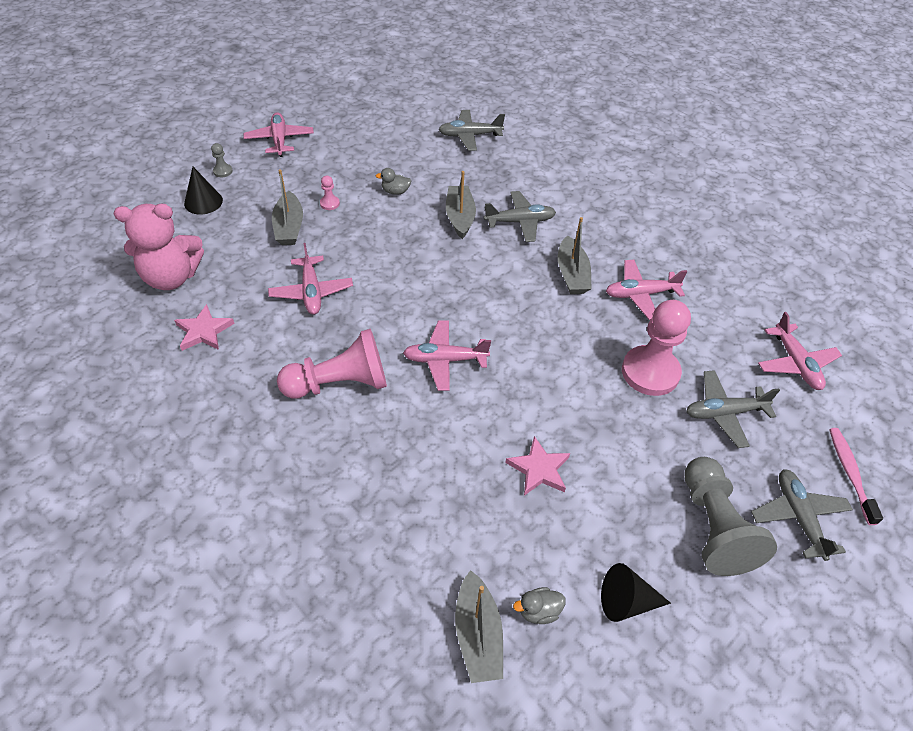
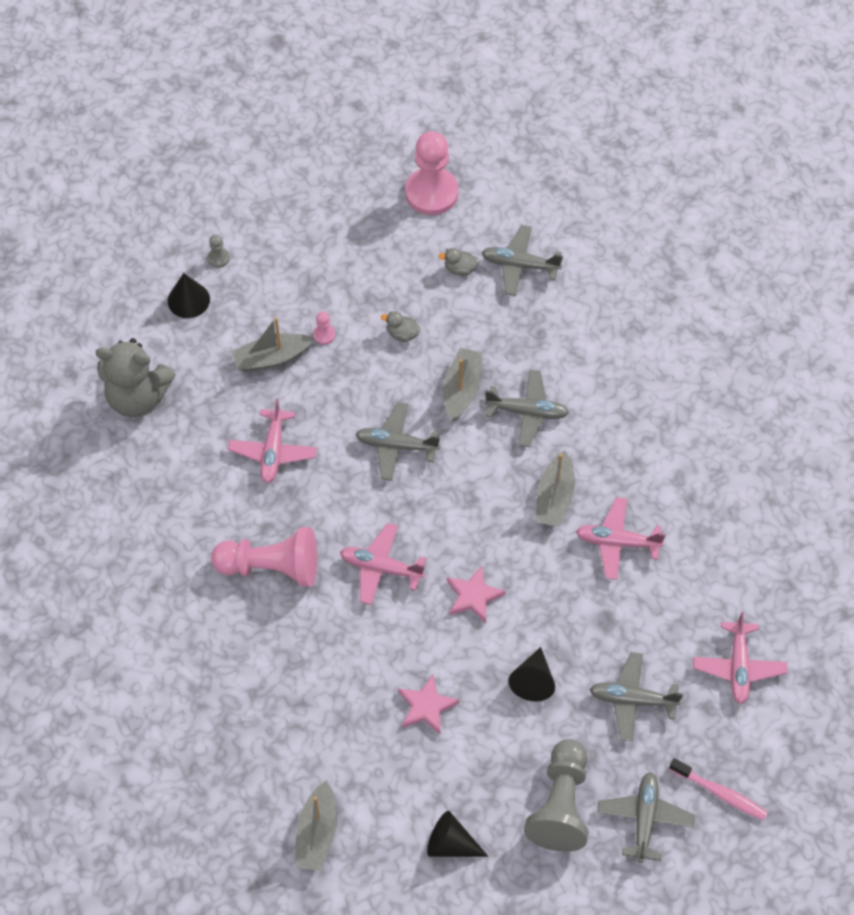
camera: 20 degrees right, 10 degrees up
pink teddy bear [114,204,204,290] -> grey teddy bear [96,338,176,417]
pink star [174,304,235,351] -> pink star moved to [447,566,506,623]
pink plane [243,113,314,157] -> none
grey boat [272,169,303,245] -> grey boat turned 60 degrees clockwise [232,317,314,372]
grey duck [513,587,566,624] -> grey duck moved to [439,248,479,276]
pink pawn [622,300,691,396] -> pink pawn moved to [405,131,458,215]
pink toothbrush [829,428,883,525] -> pink toothbrush turned 105 degrees clockwise [669,758,768,821]
none -> grey plane [356,402,440,481]
none -> black cone [508,647,555,702]

